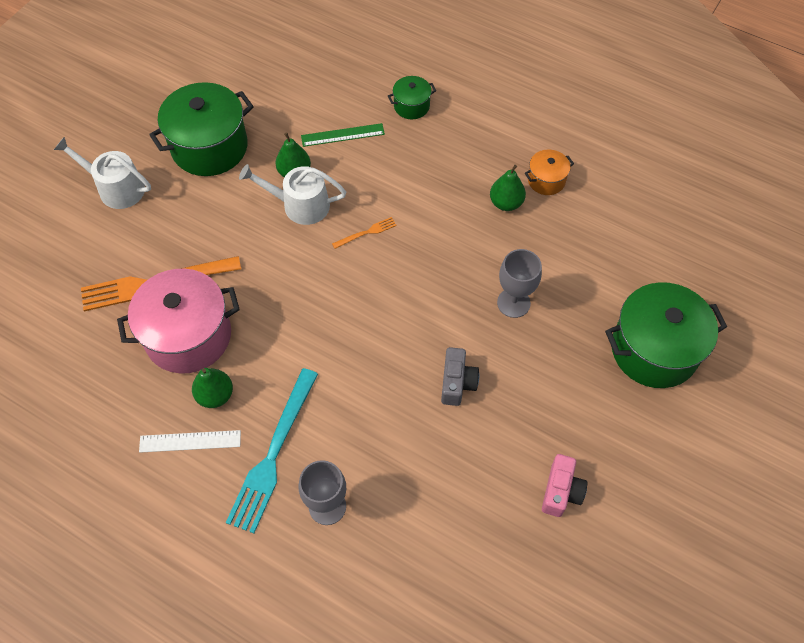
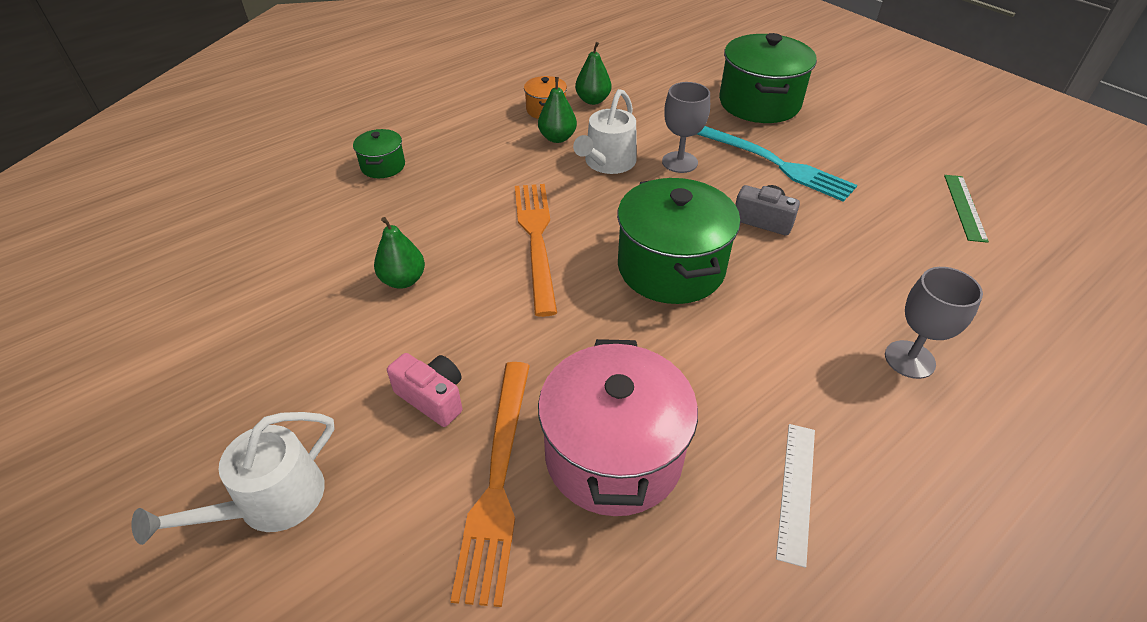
camera: 70 degrees left, 15 degrees down
green pot [149,82,254,176] -> green pot moved to [617,178,740,304]
green pear [192,368,233,408] -> green pear moved to [575,42,611,105]
turquoise fork [226,368,318,533] -> turquoise fork moved to [697,126,857,202]
white watering can [239,164,346,225] -> white watering can moved to [573,89,637,174]
green ruler [301,123,385,147] -> green ruler moved to [944,175,989,243]
orange fork [332,217,397,249] -> orange fork [515,184,557,317], size x2.27
pink camera [542,454,587,517] -> pink camera moved to [387,353,462,427]

